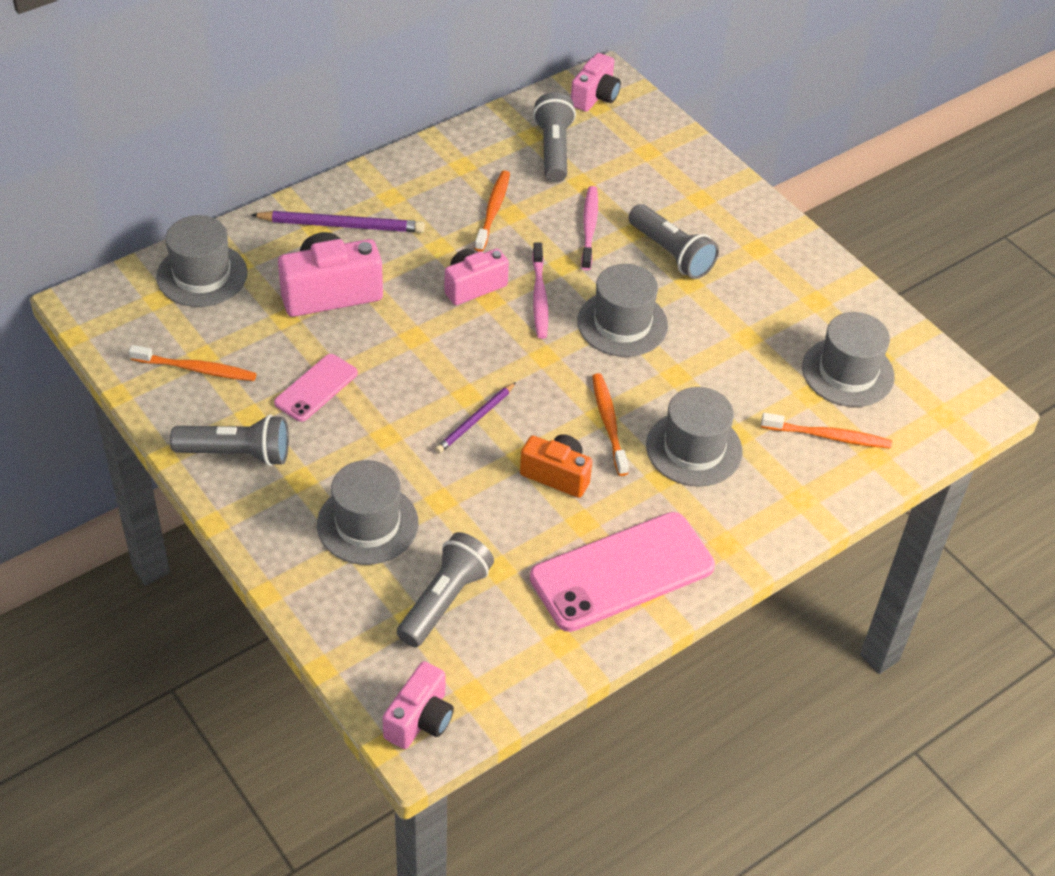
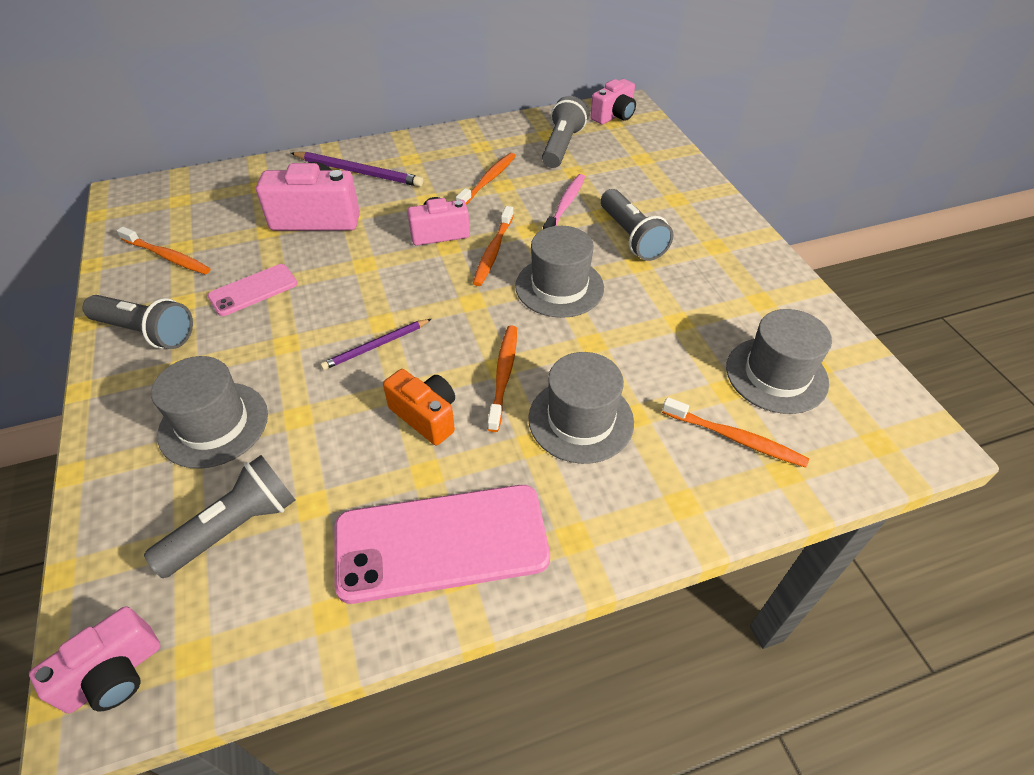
camera: 20 degrees right, 0 degrees up
grey hat [156,215,247,307] -> none
pink toothbrush [532,243,548,339] -> orange toothbrush [473,206,514,286]

